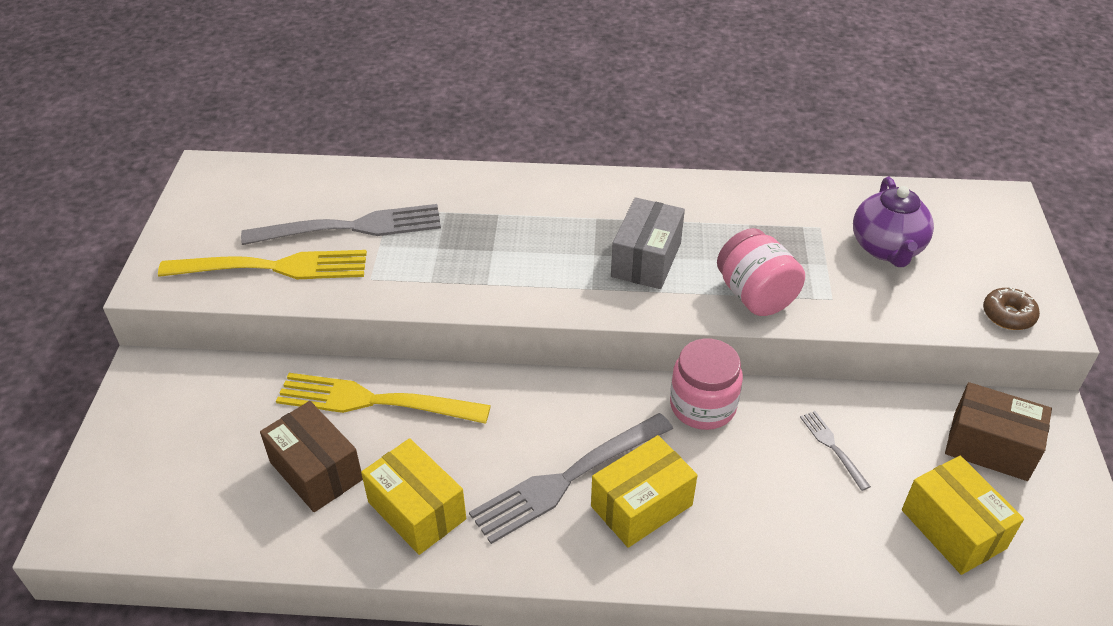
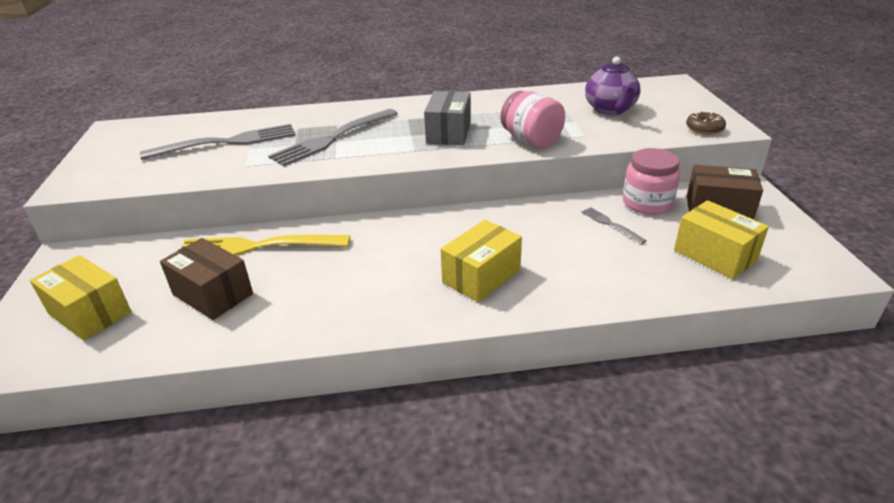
camera: 10 degrees left, 10 degrees down
yellow fork [158,250,367,279] -> none
yellow box [361,438,466,555] -> yellow box moved to [30,255,132,341]
grey fork [469,413,673,544] -> grey fork moved to [268,109,398,166]
pink jar [670,339,743,430] -> pink jar moved to [623,148,680,215]

